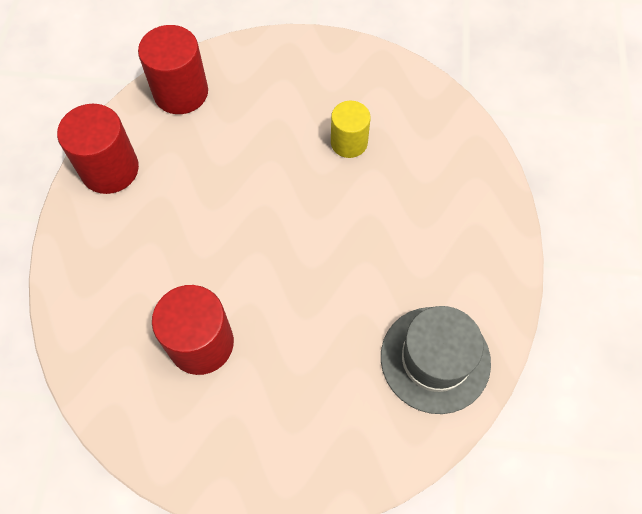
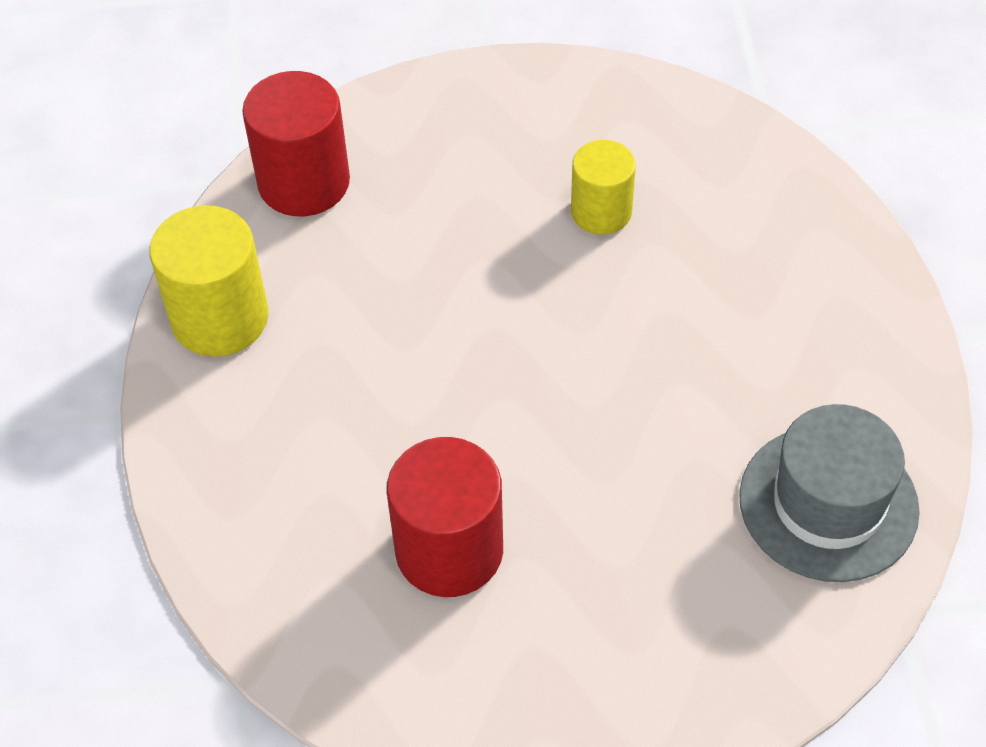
camera: 10 degrees left, 10 degrees down
red cylinder [57,104,139,194] -> yellow cylinder [149,205,269,357]

